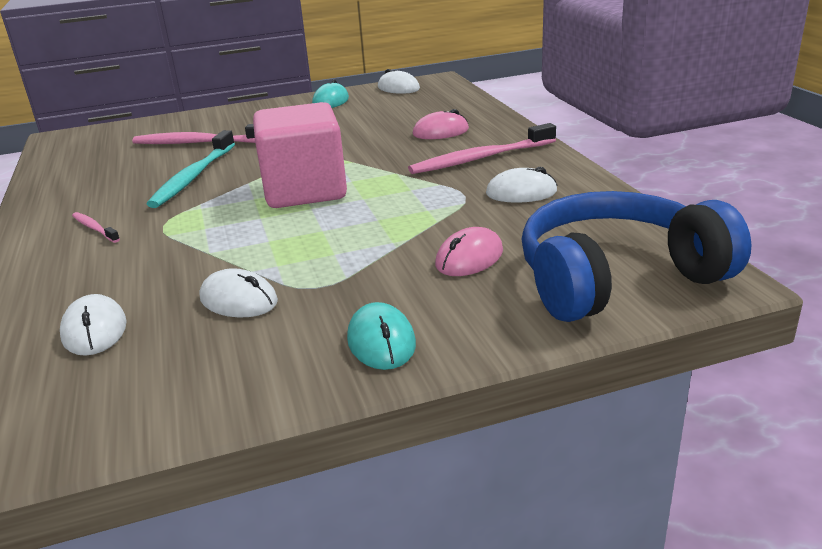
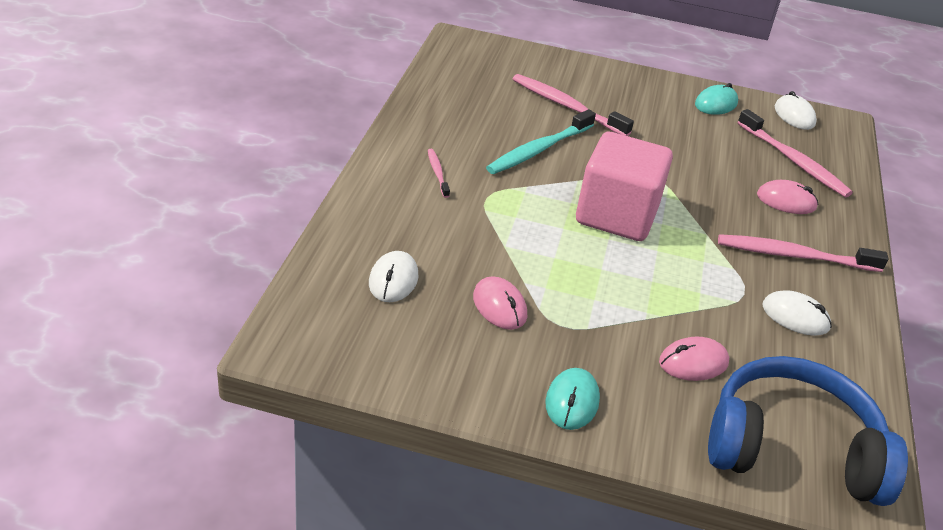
camera: 25 degrees right, 10 degrees up
white mouse [199,268,278,317] -> pink mouse [473,277,527,330]
none -> pink toothbrush [738,109,853,197]

